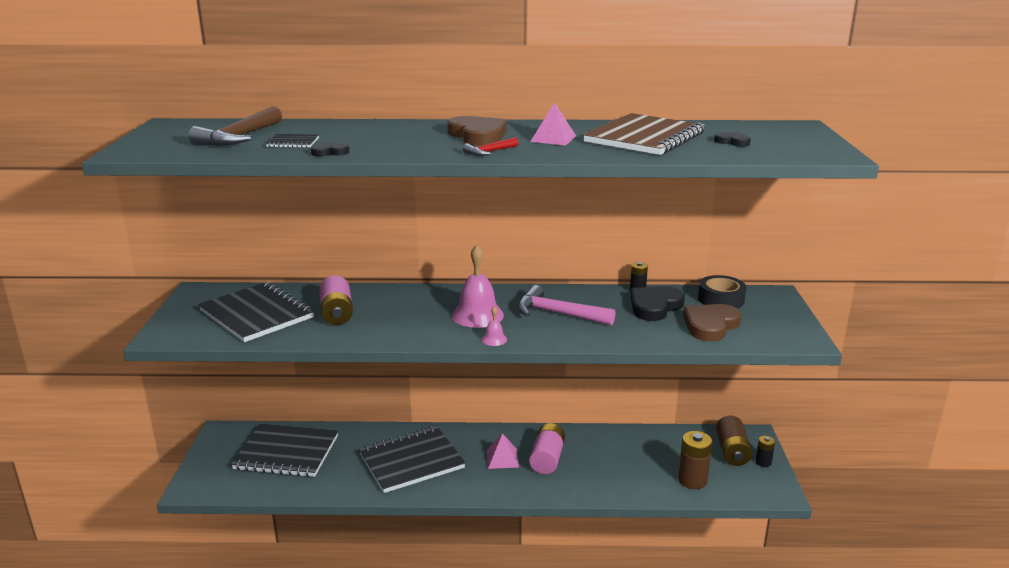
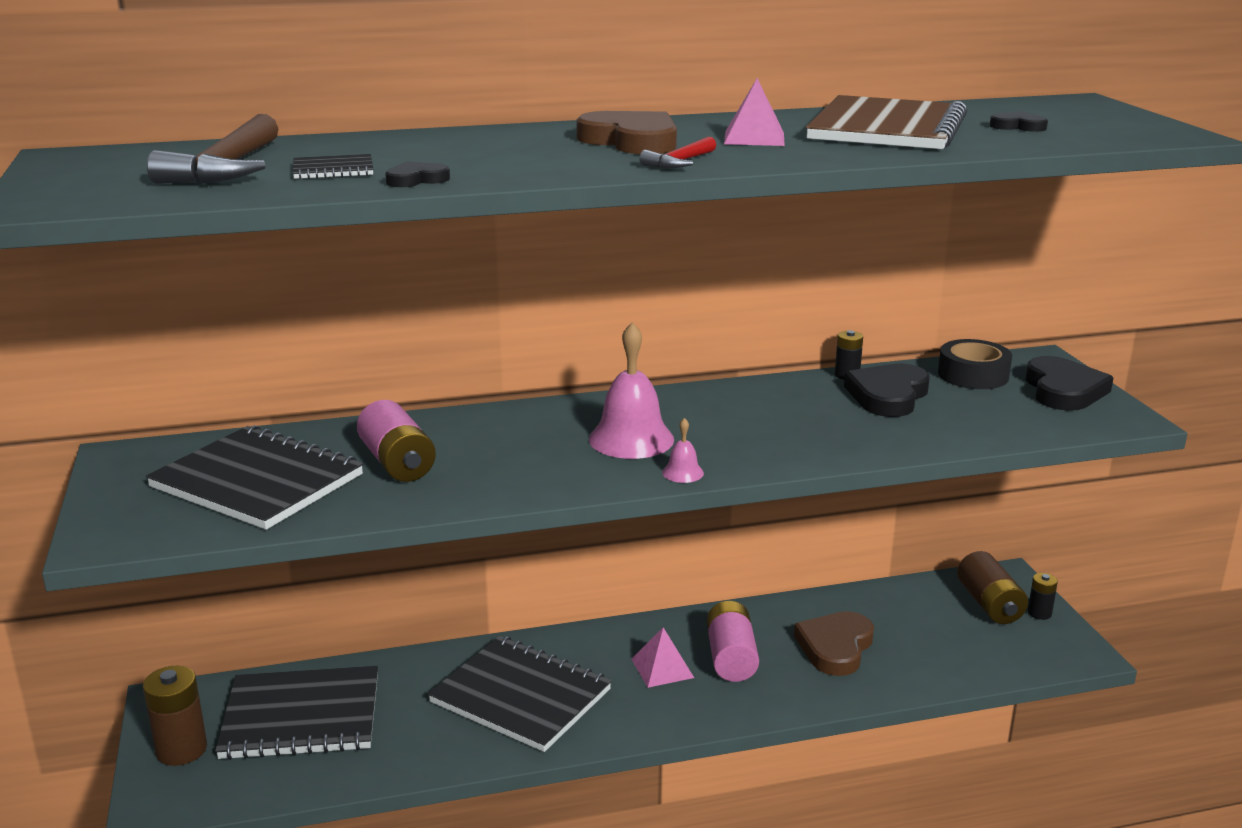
camera: 15 degrees left, 0 degrees up
black notebook [359,426,465,493] -> black notebook turned 75 degrees clockwise [428,636,612,752]
pink hammer [518,285,615,326] -> none
brown battery [678,431,713,489] -> brown battery moved to [143,666,207,766]
brown heart [683,304,741,341] -> brown heart moved to [794,611,874,676]
none -> black heart [1026,356,1114,411]

